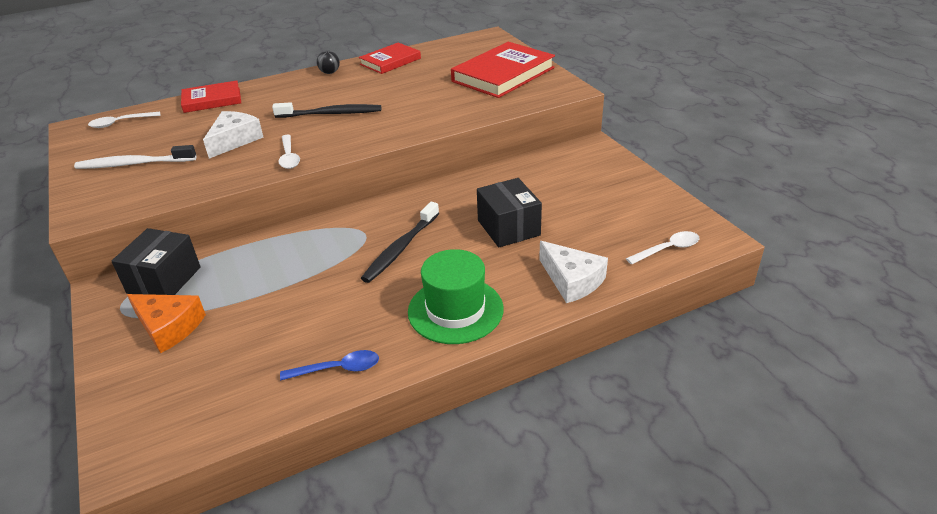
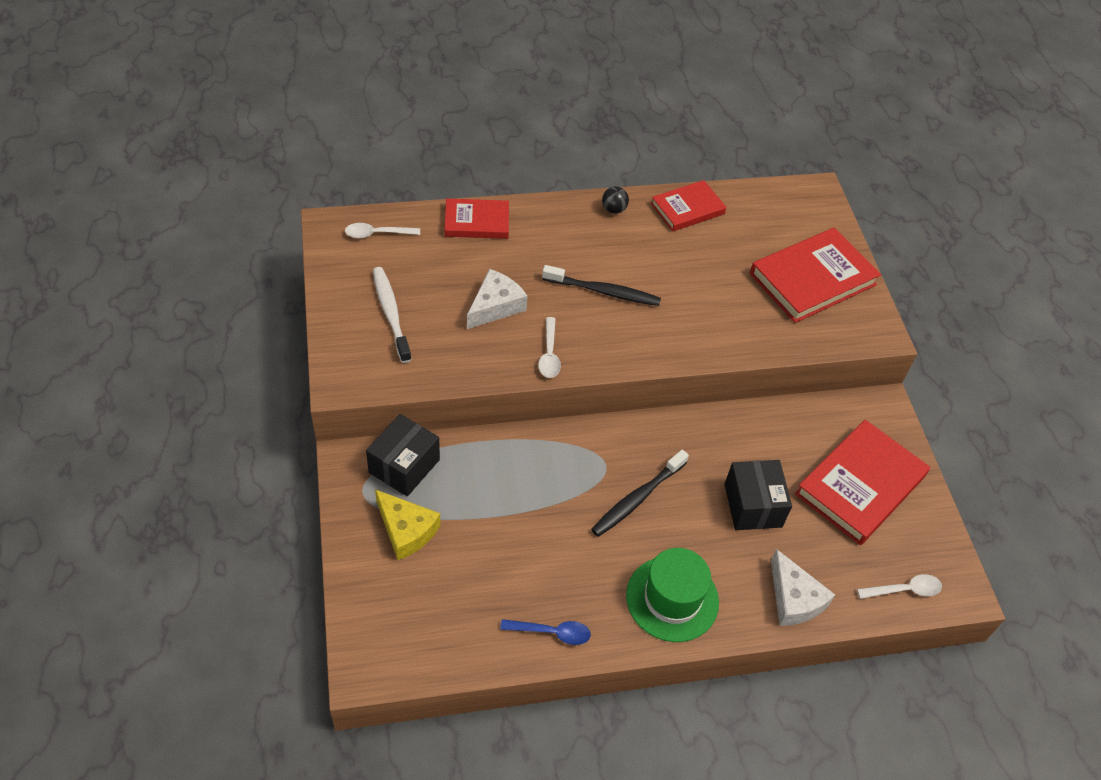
camera: 10 degrees right, 15 degrees up
white toothbrush [74,145,197,169] -> white toothbrush turned 60 degrees clockwise [373,267,412,363]
orange cheese [127,294,206,353] -> yellow cheese [375,489,441,560]
none -> red book [795,420,930,545]

